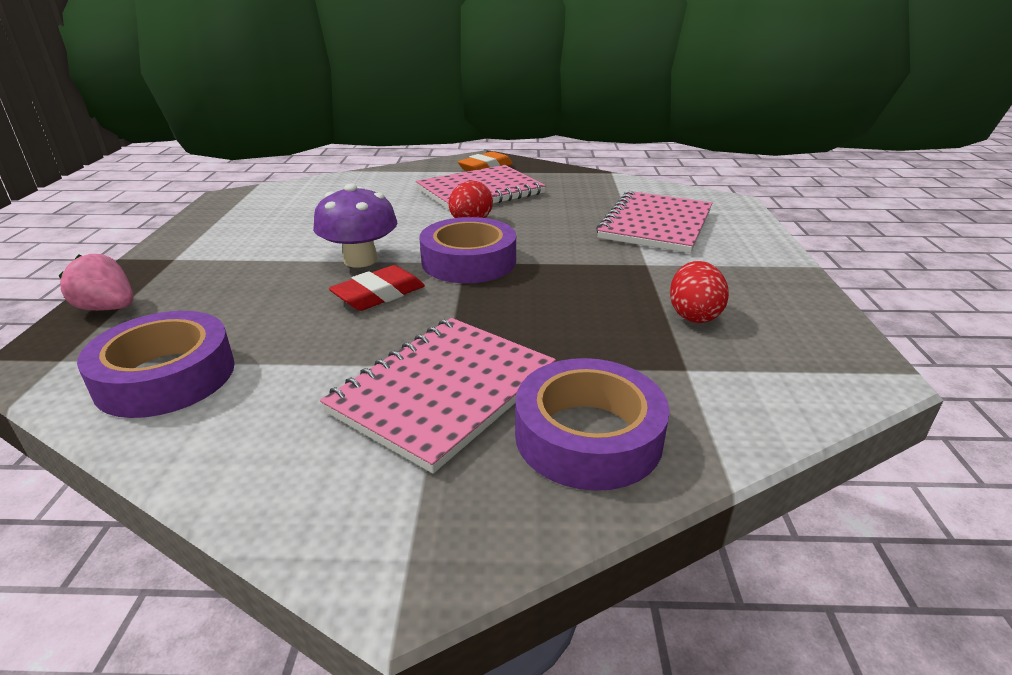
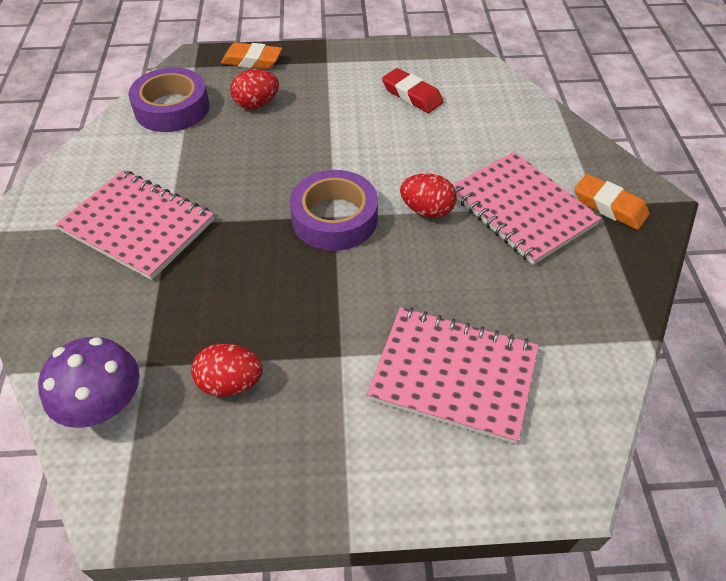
camera: 85 degrees right, 20 degrees up
pink strawberry [58,254,133,311] -> orange eraser [221,42,282,69]
purple mushroom [313,184,397,267] -> purple mushroom moved to [38,337,140,428]
red eraser [329,265,425,311] -> red eraser moved to [382,68,443,113]
purple tape [515,358,670,491] -> none
none -> red egg [230,69,279,109]

